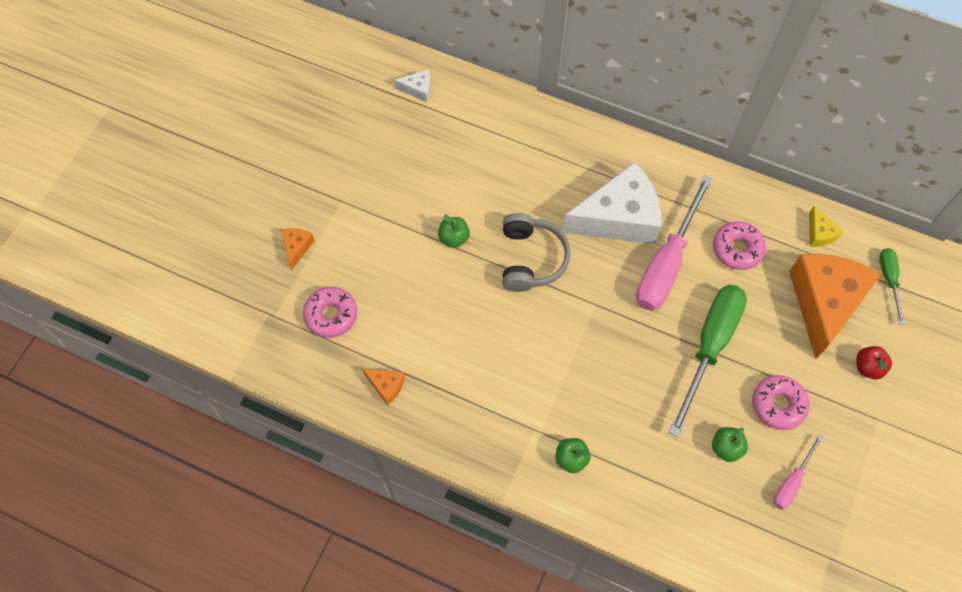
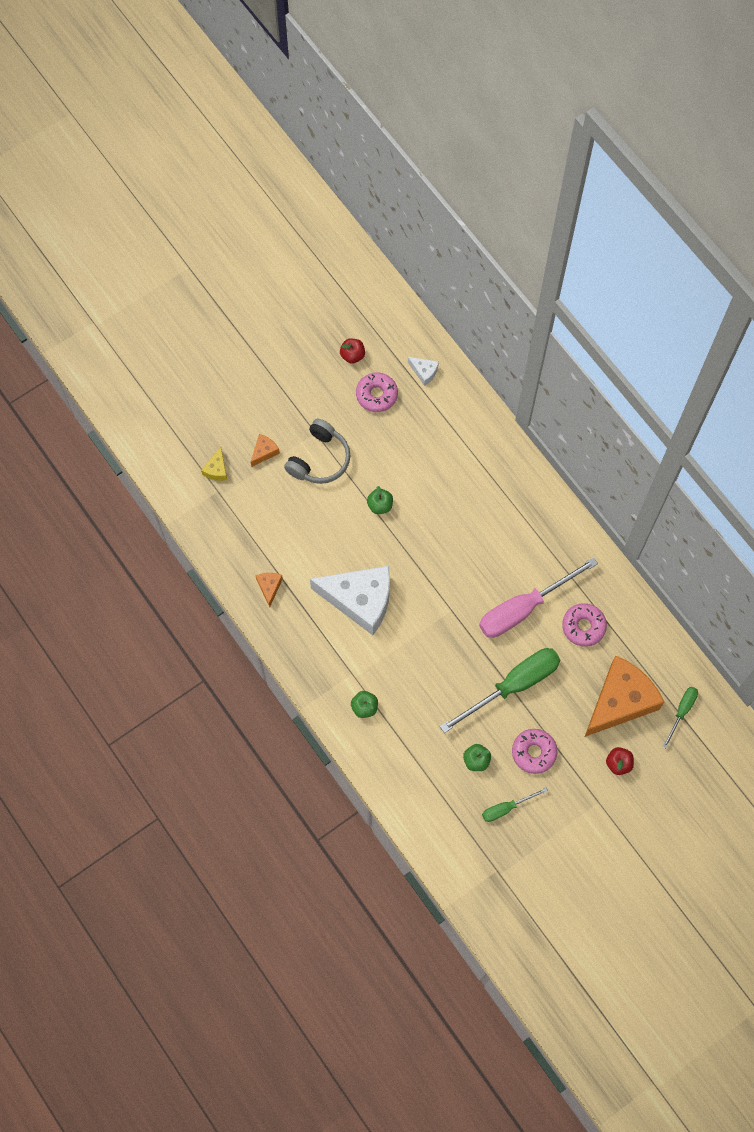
camera: 30 degrees right, 5 degrees up
pink donut [303,287,357,338] -> pink donut moved to [356,373,398,412]
orange cheese [362,369,405,405] -> orange cheese turned 150 degrees counterclockwise [256,573,283,607]
grey headphones [502,213,570,292] -> grey headphones moved to [284,419,350,484]
white cheese [562,162,662,244] -> white cheese moved to [310,566,390,635]
pink screwdriver [774,435,823,510] -> green screwdriver [482,788,548,822]
yellow cheese [809,206,844,247] -> yellow cheese moved to [201,447,227,481]
none -> red apple [340,339,365,364]

